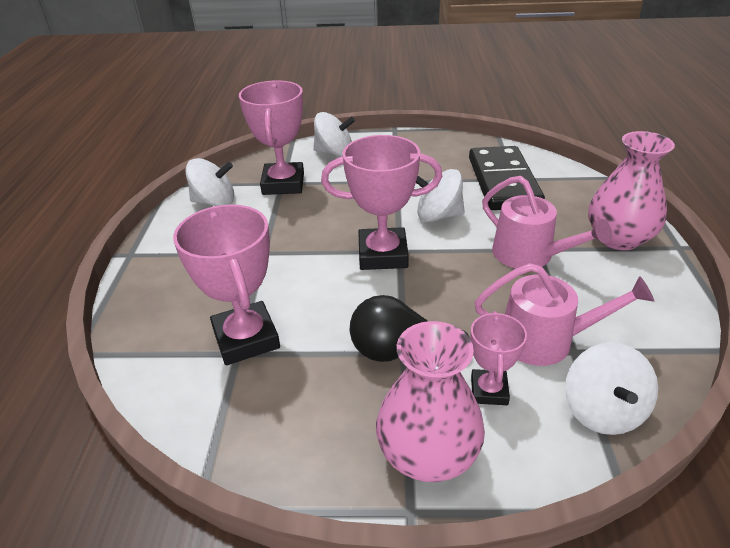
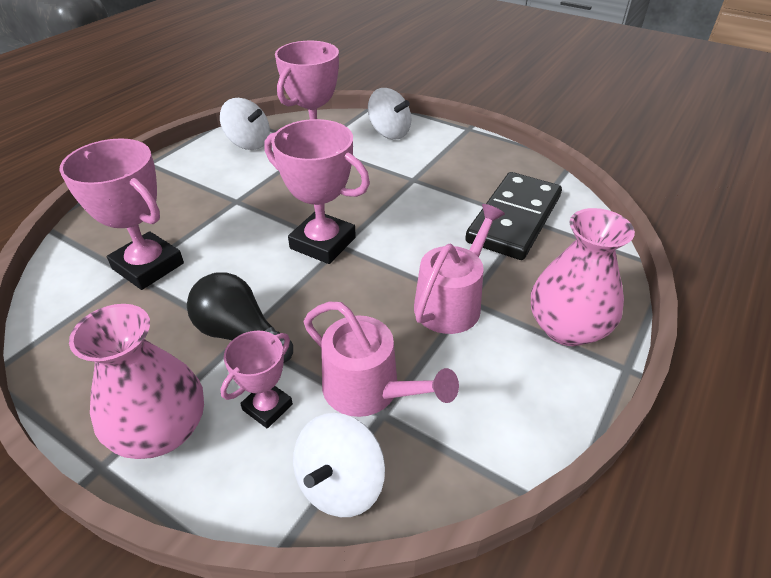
camera: 30 degrees right, 5 degrees up
pink trophy [173,204,280,365] -> pink trophy turned 60 degrees counterclockwise [59,138,184,290]
white spinning top [416,169,465,222] -> none
pink watering can [482,176,612,268] -> pink watering can turned 135 degrees counterclockwise [414,204,505,334]

